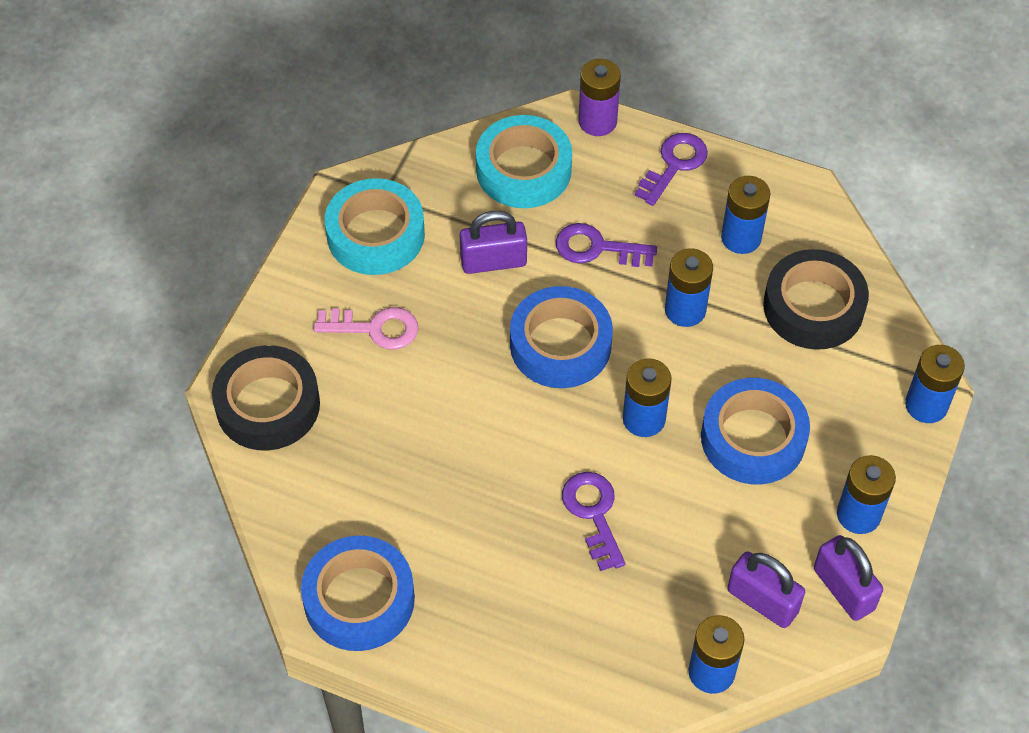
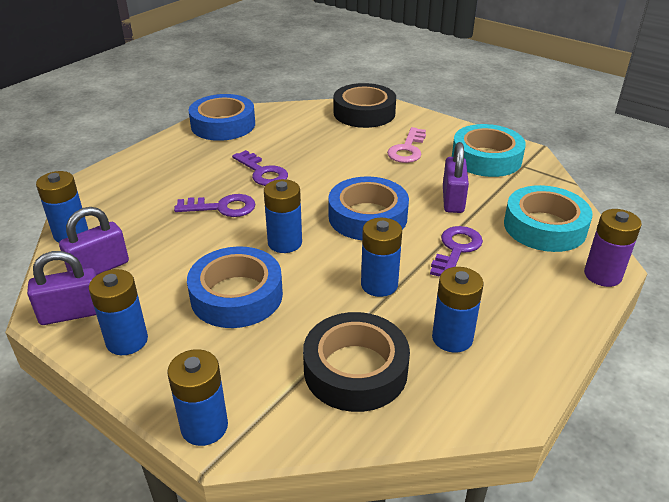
camera: 105 degrees right, 20 degrees down
purple key [635,133,708,206] -> purple key moved to [232,150,288,186]

